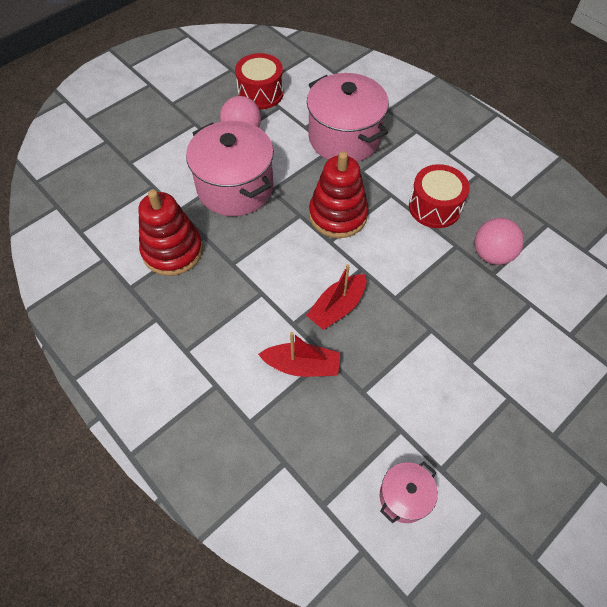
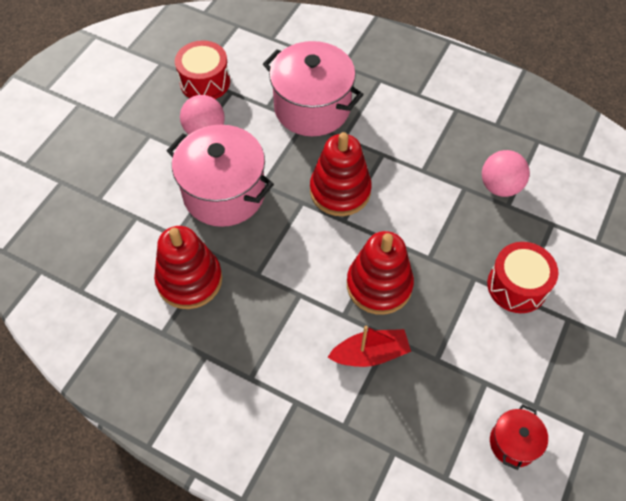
camera: 20 degrees left, 0 degrees up
red boat [306,264,366,330] -> red stacking toy [347,231,414,315]
pink pot [380,462,438,523] -> red pot [490,404,548,470]
red drum [409,164,470,228] -> red drum moved to [487,242,558,313]

